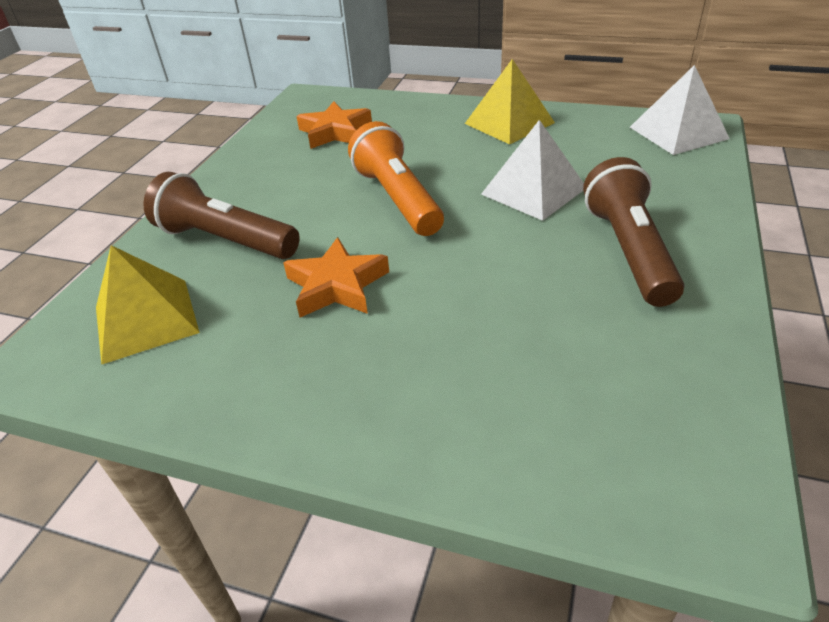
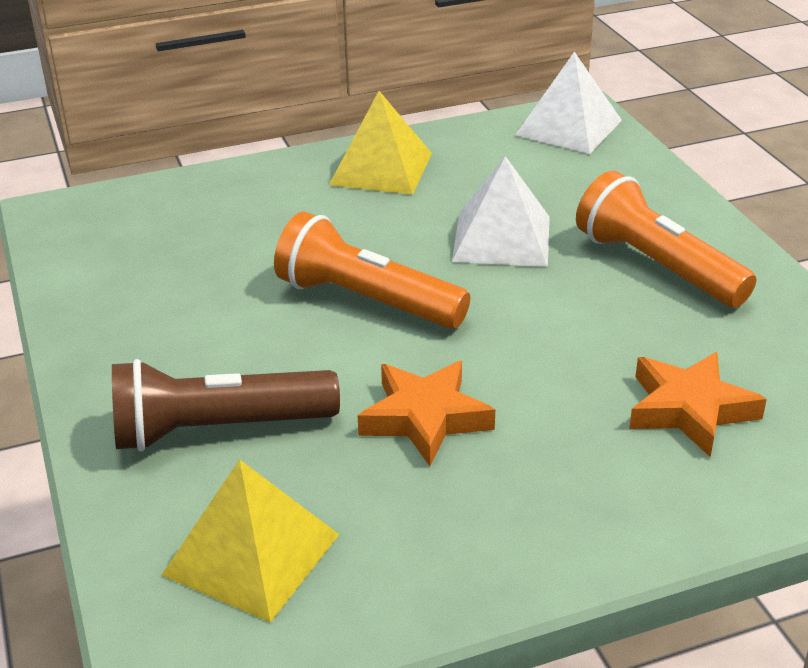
camera: 40 degrees left, 5 degrees down
orange star [296,102,372,149] -> orange star moved to [629,352,767,457]
brown flashlight [583,157,684,307] -> orange flashlight [576,171,756,308]

